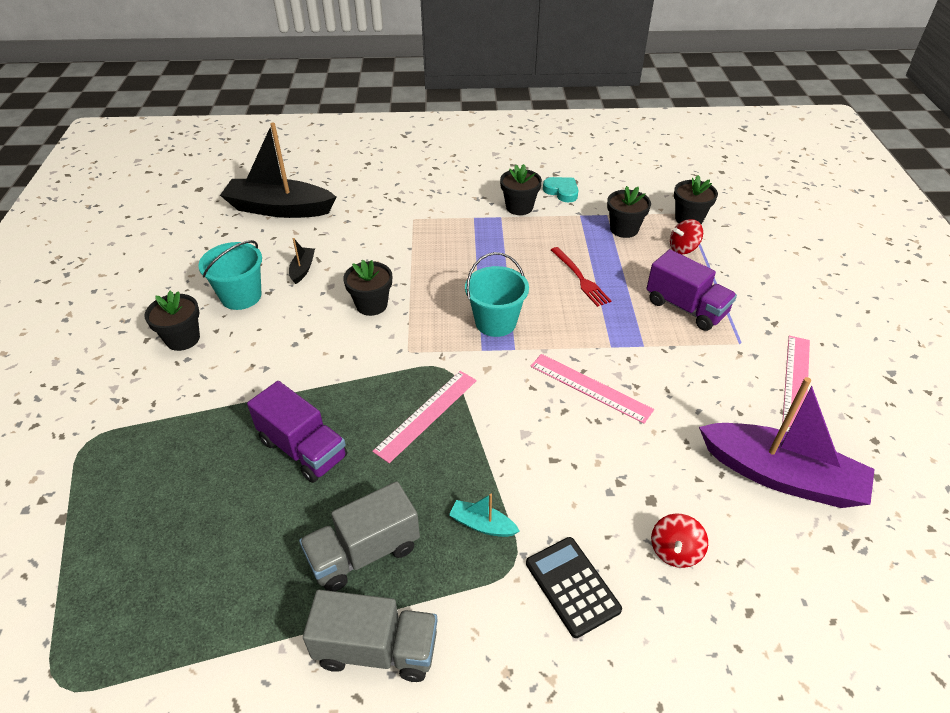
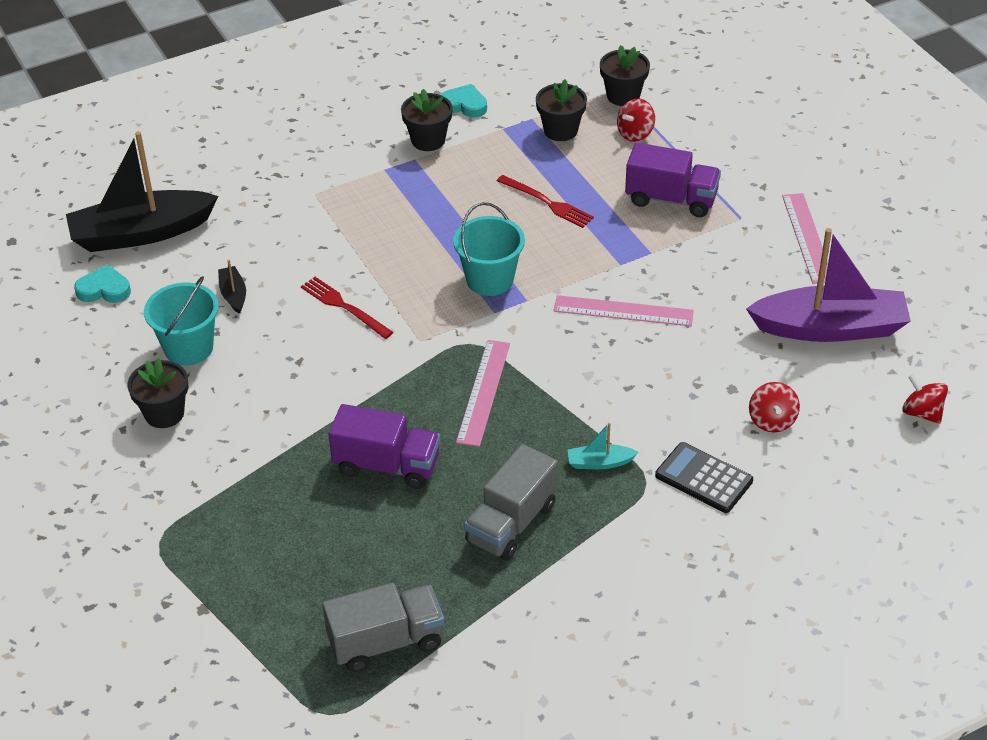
camera: 25 degrees left, 0 degrees up
grey truck [303,590,438,682] -> grey truck moved to [323,583,444,672]
black flower pot [343,260,392,316] -> red fork [301,277,393,339]
none -> turquoise heart [74,264,131,303]
none -> red spinning top [902,374,948,424]

